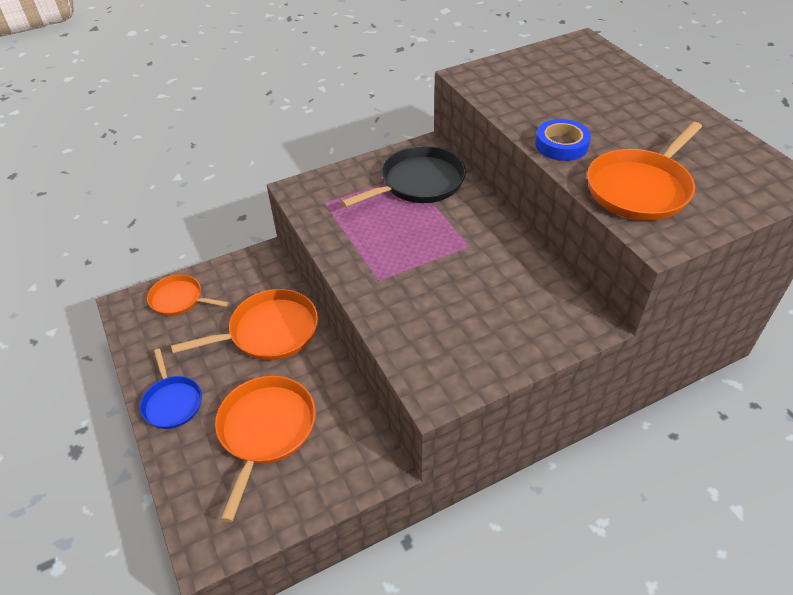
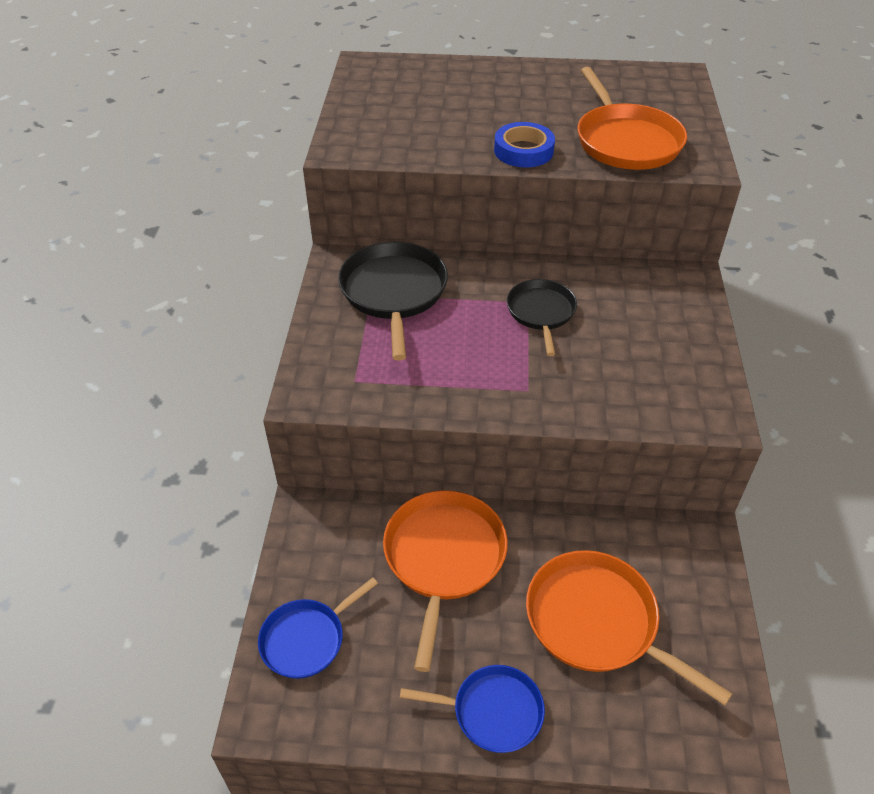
camera: 60 degrees left, 0 degrees up
orange pan [147,274,228,316] -> blue pan [258,577,378,679]
none -> black pan [507,279,577,356]

